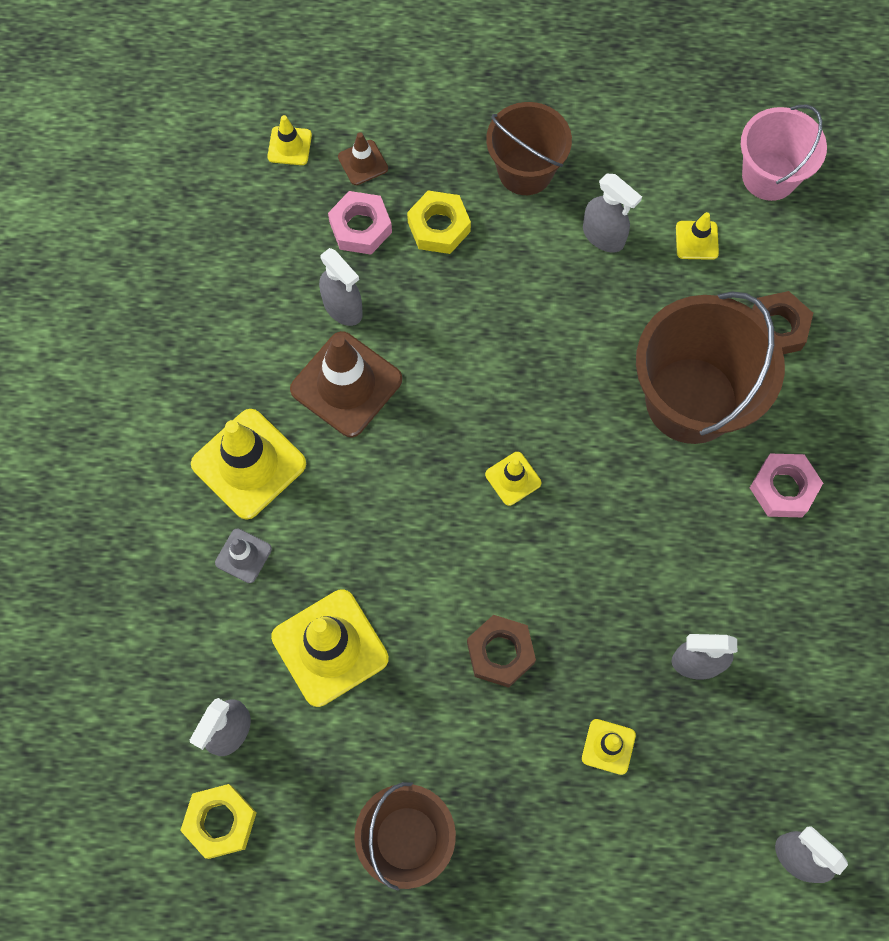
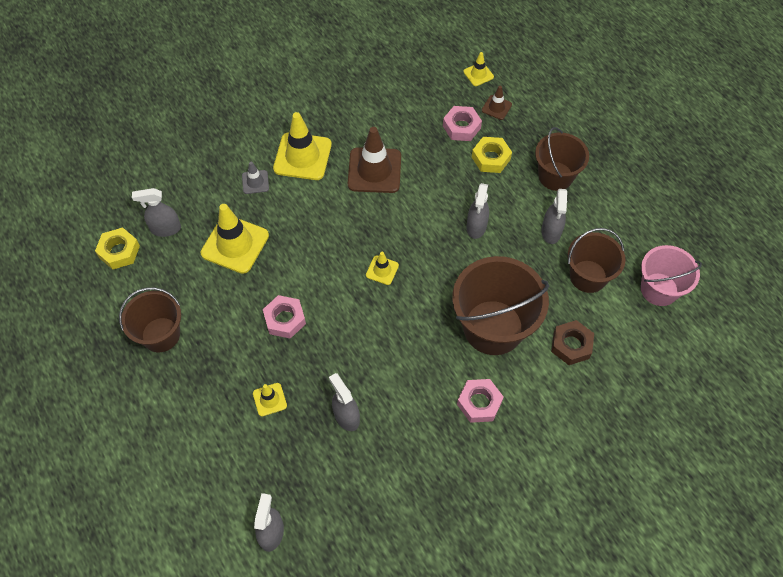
camera: 55 degrees right, 10 degrees down
grey spray bottle [319,248,363,326] -> grey spray bottle moved to [466,183,489,239]
brown nut [467,615,536,688] -> pink nut [263,295,306,339]
yellow traffic cone [676,212,719,260] -> brown bucket [568,228,626,293]

